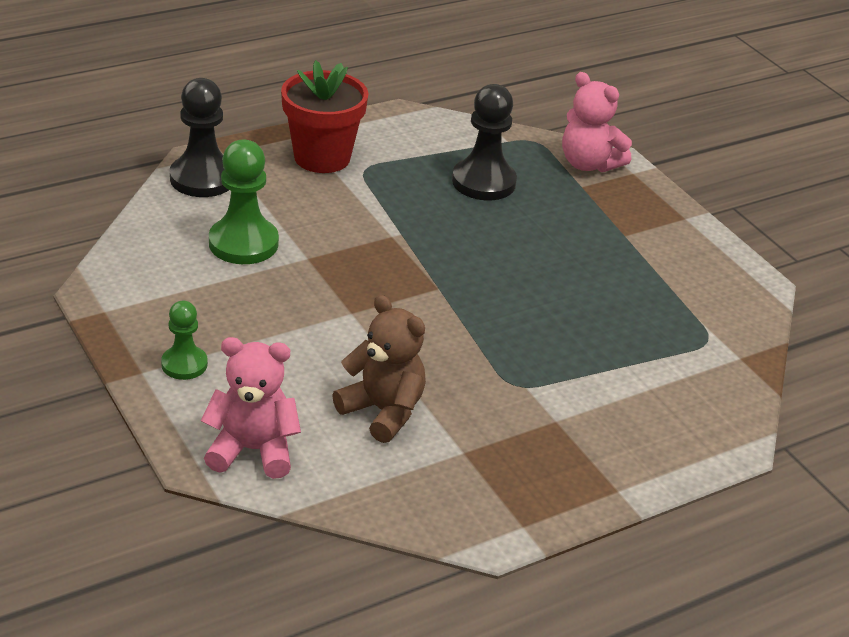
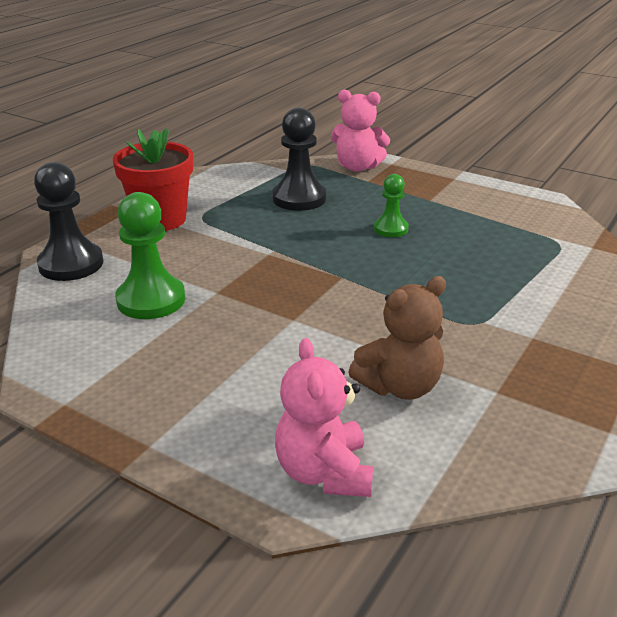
camera: 25 degrees left, 5 degrees down
green pawn [161,301,208,380] -> green pawn moved to [374,174,409,237]
pink teddy bear [201,337,301,479] -> pink teddy bear turned 75 degrees counterclockwise [275,338,373,497]
brown teddy bear [332,295,426,443] -> brown teddy bear turned 135 degrees clockwise [348,276,446,400]

